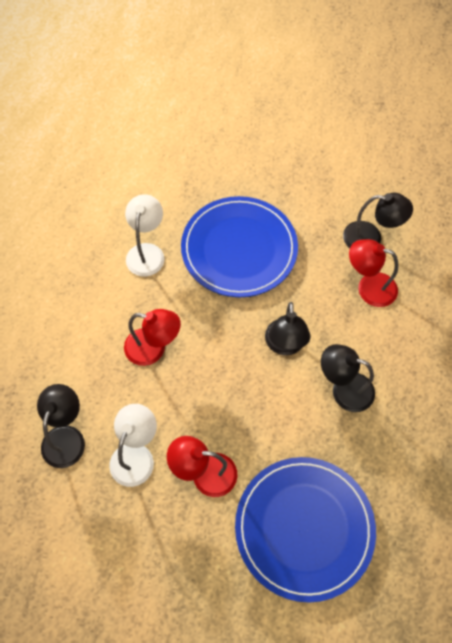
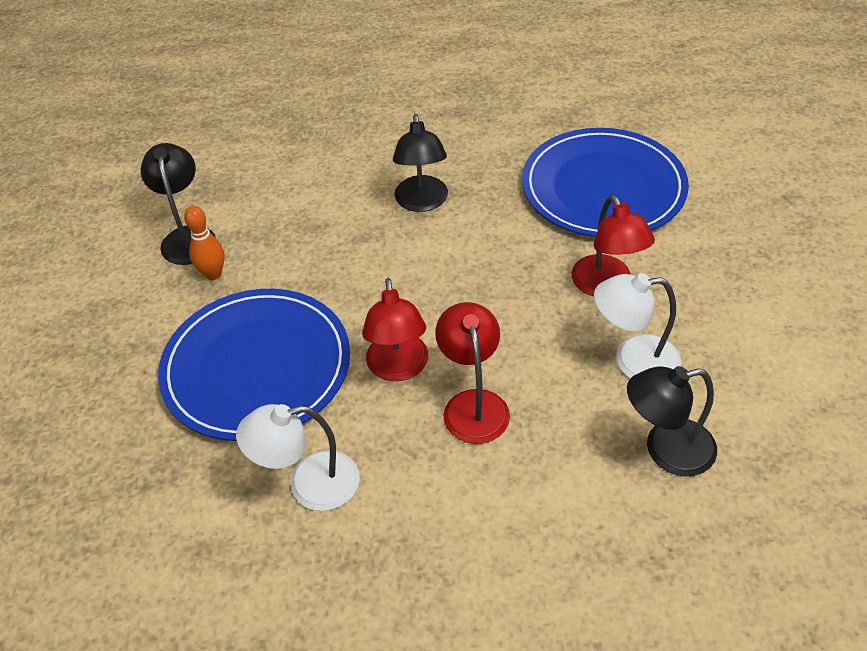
camera: 110 degrees left, 15 degrees down
black lamp [265,302,310,355] -> none
red lamp [349,239,399,307] -> red lamp moved to [362,278,428,381]
none -> orange bowling pin [184,206,225,280]

